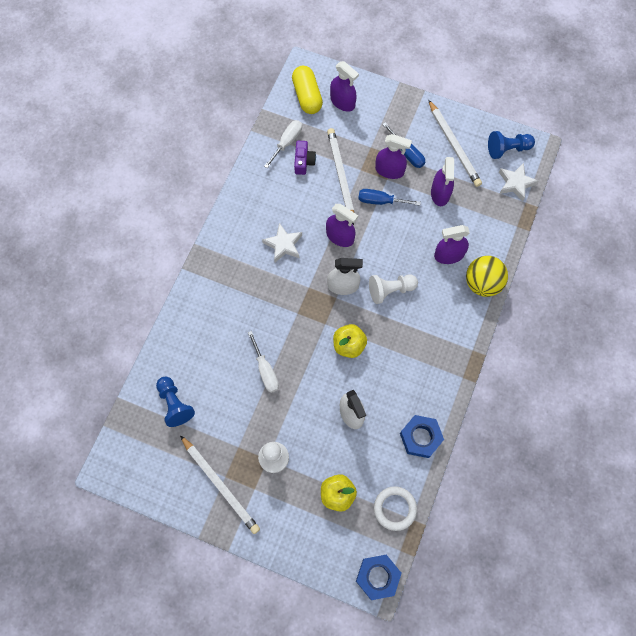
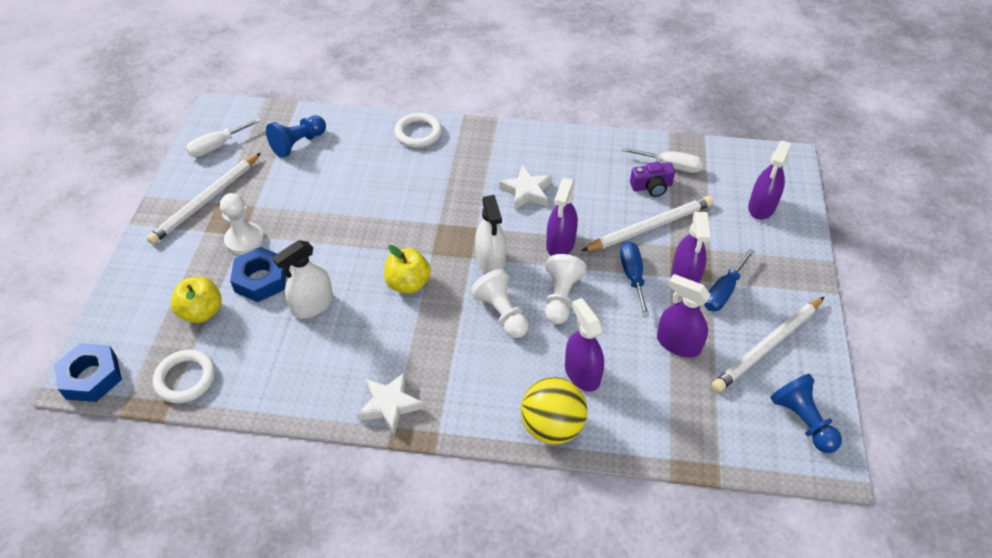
camera: 75 degrees right, 20 degrees down
white screwdriver [248,331,279,393] -> white screwdriver moved to [186,118,261,157]
yellow capsule [292,66,323,114] -> none
blue nut [400,415,444,458] -> blue nut moved to [230,247,286,302]
purple spray bottle [431,157,454,206] -> purple spray bottle turned 45 degrees clockwise [657,274,710,357]
white star [499,163,539,202] -> white star moved to [357,372,424,436]
none -> white ring [394,113,442,148]
none -> white pawn [545,254,587,324]

